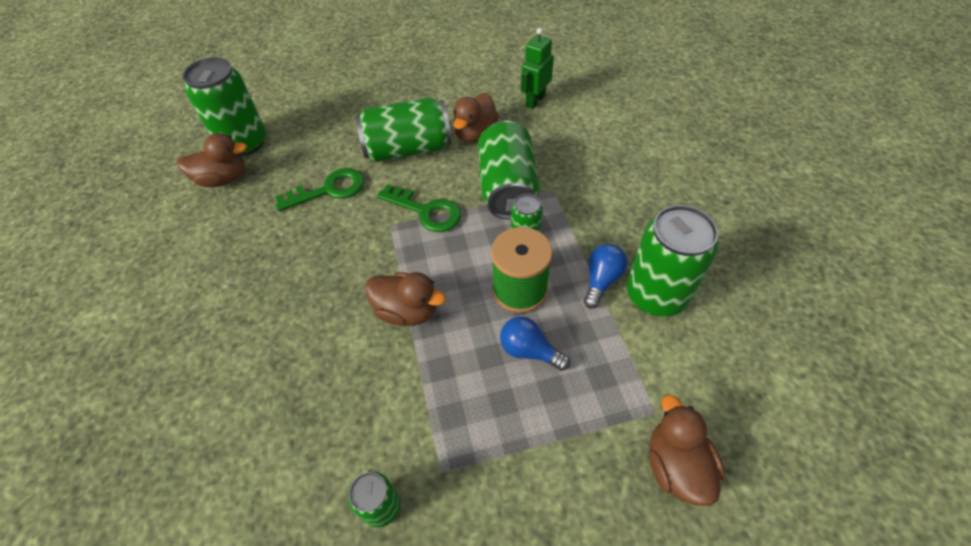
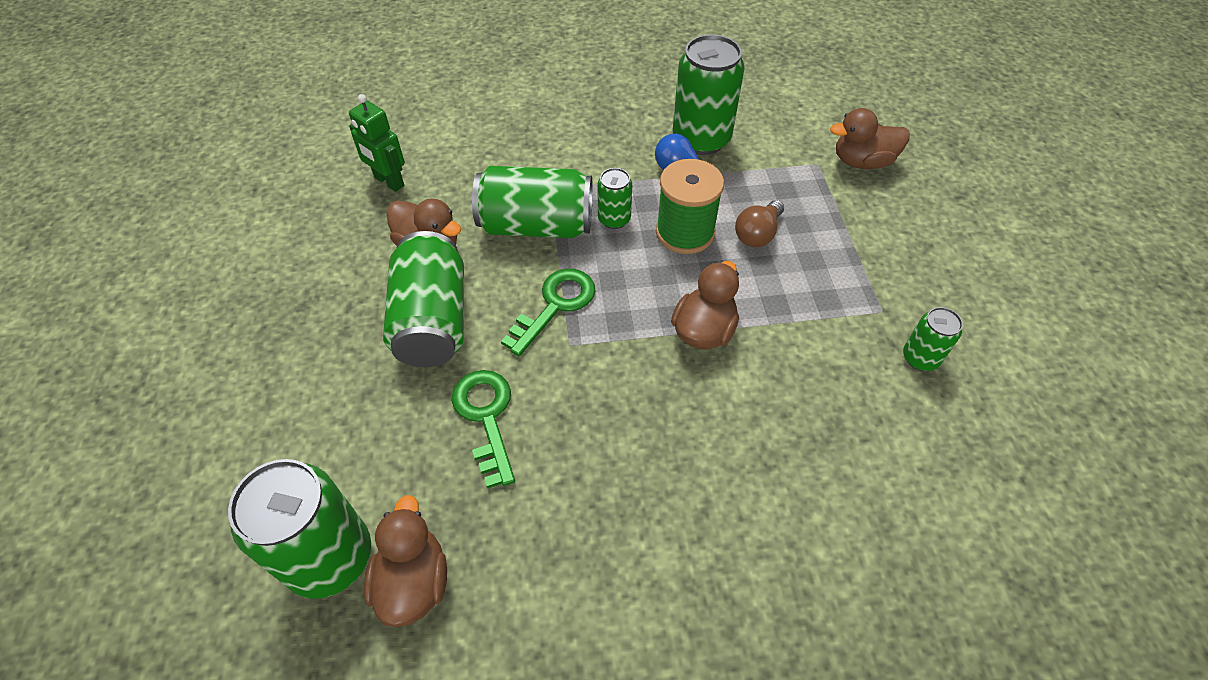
camera: 85 degrees left, 0 degrees up
blue light bulb [500,316,570,371] -> brown light bulb [735,200,784,247]

